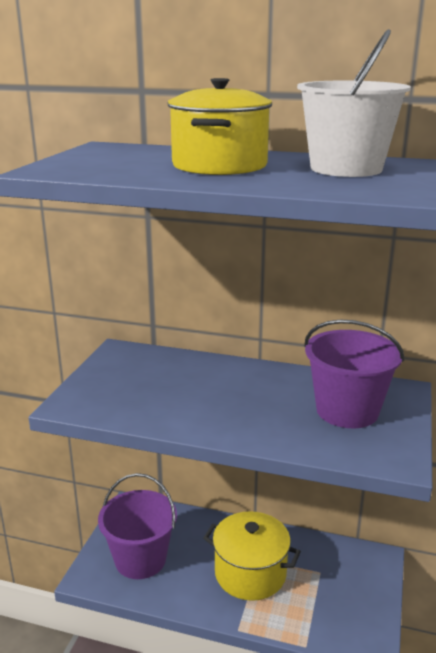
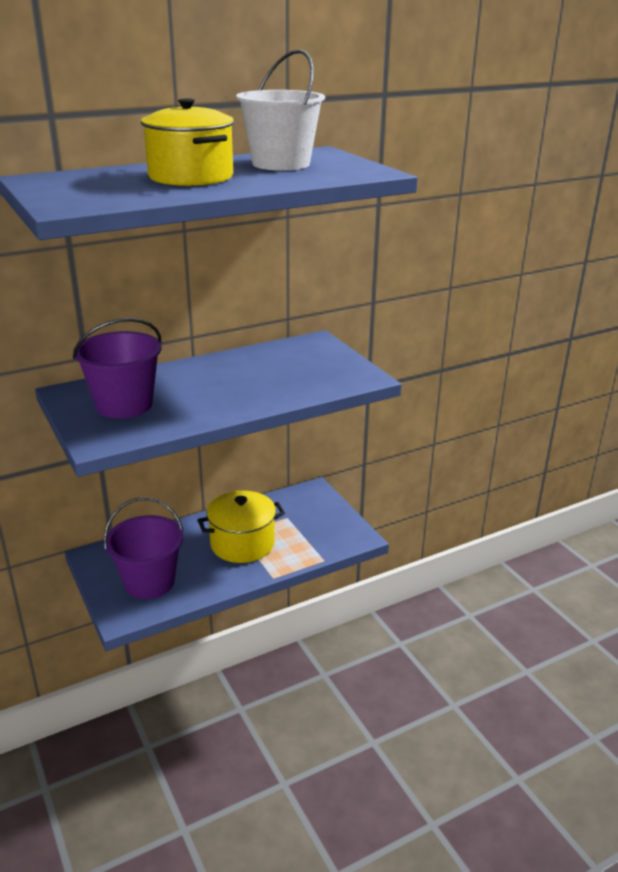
camera: 45 degrees left, 5 degrees up
purple bucket [304,320,404,428] -> purple bucket moved to [73,318,162,418]

